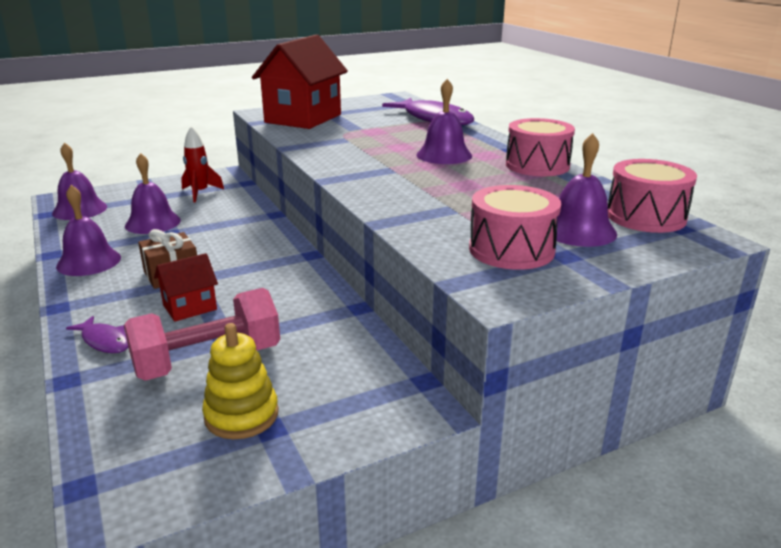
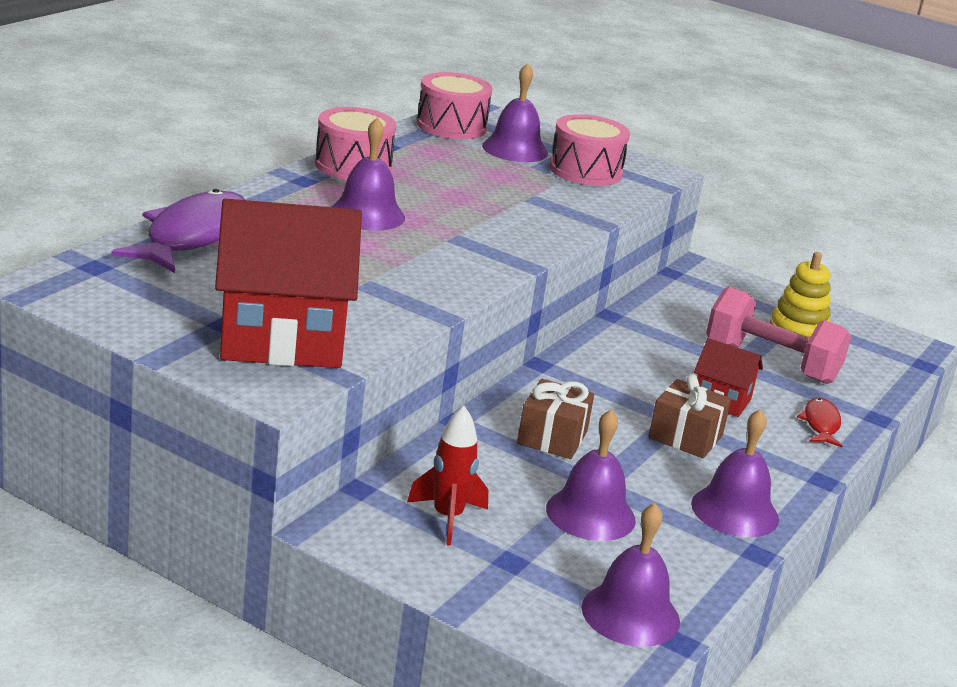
camera: 125 degrees left, 0 degrees up
purple fish [66,316,128,353] -> red fish [797,398,842,447]
none -> brown gift [517,379,594,459]

